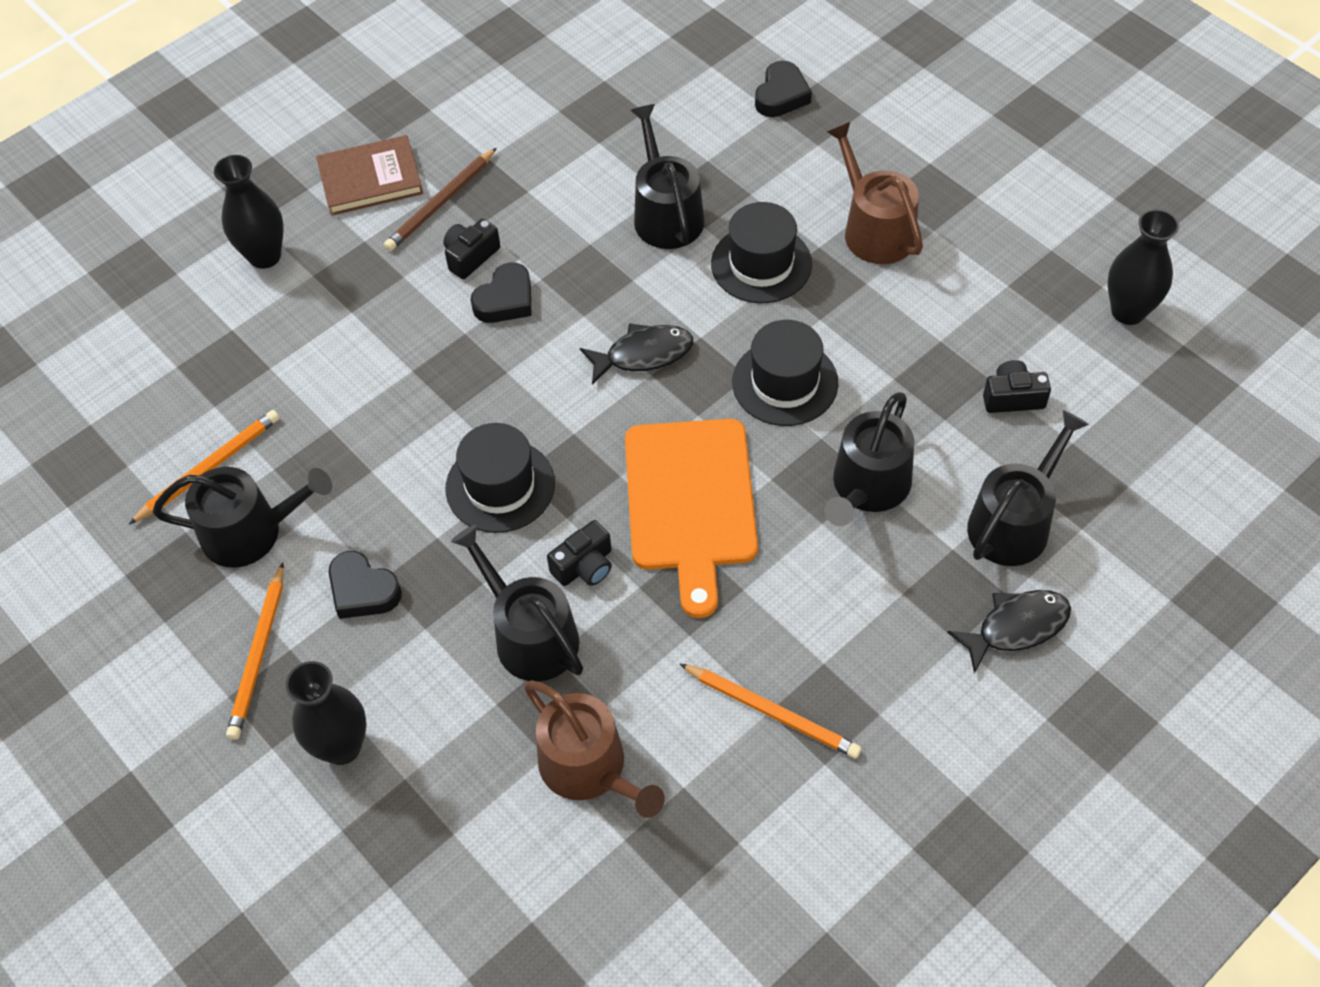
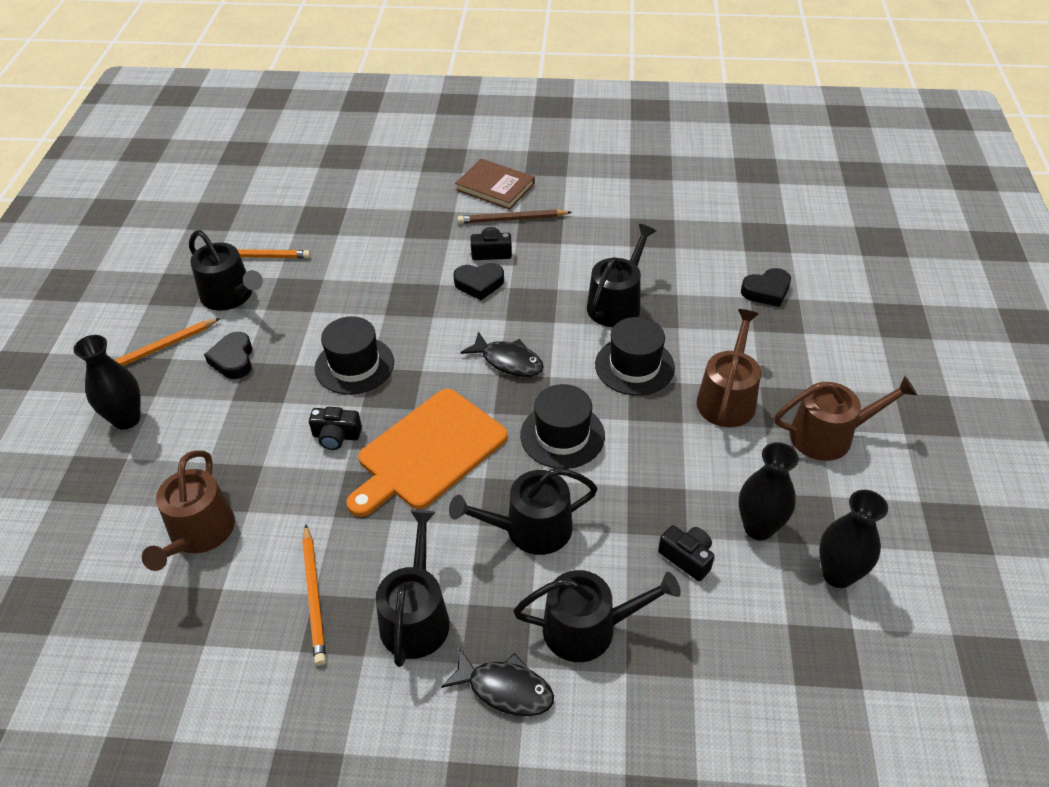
camera: 45 degrees right, 10 degrees down
black vase [214,155,284,269] -> black vase moved to [739,442,799,540]
black watering can [451,525,583,682] -> black watering can moved to [376,510,450,667]
none -> brown watering can [774,376,917,461]

